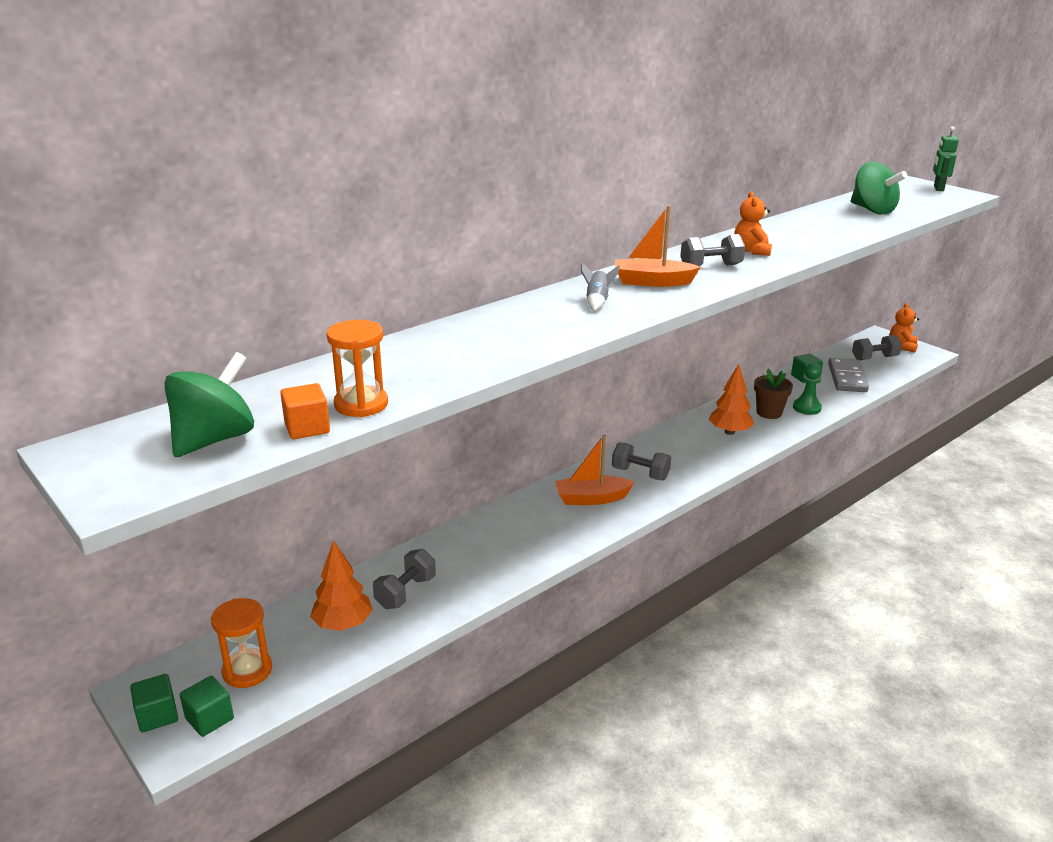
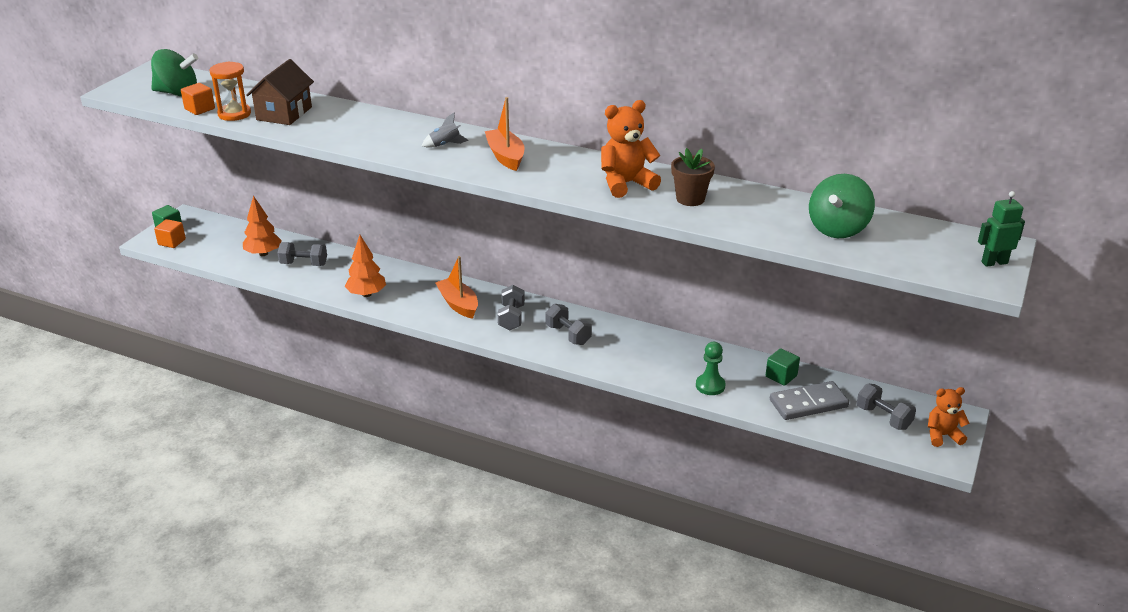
camera: 65 degrees right, 5 degrees up
green cube [180,676,234,737] -> orange cube [154,219,186,248]
orange hourglass [211,598,272,688] -> none
grey dumbbell [680,234,745,266] -> grey dumbbell moved to [545,304,592,345]
orange tree [709,364,754,435] -> orange tree moved to [345,235,386,297]
orange teddy bear [734,191,772,256] -> orange teddy bear [601,100,661,198], size x1.51
brown flower pot [754,369,793,419] -> brown flower pot moved to [671,148,715,206]
none -> brown house [246,59,314,125]

